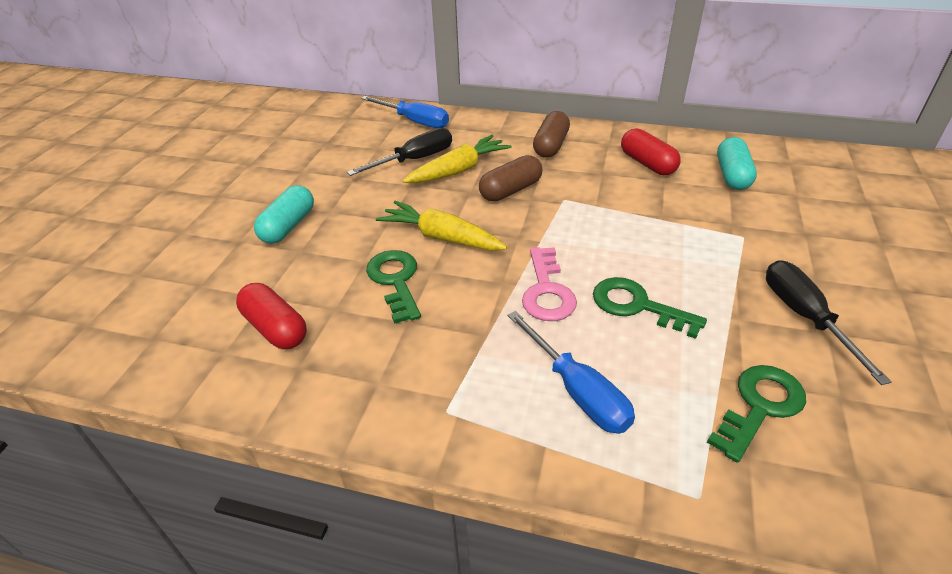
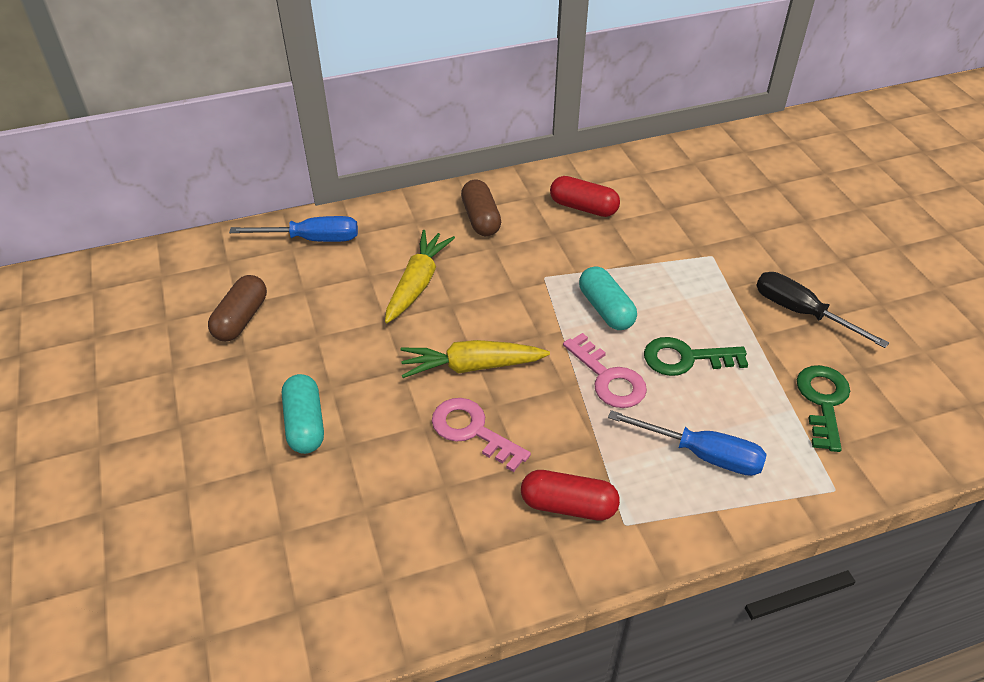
camera: 35 degrees left, 5 degrees up
red capsule [236,283,307,349] -> red capsule moved to [521,470,620,521]
black screwdriver [347,128,452,176] -> none
green key [366,250,421,324] -> pink key [432,398,531,472]
brown capsule [479,155,542,201] -> brown capsule moved to [208,275,267,341]
turquoise capsule [717,137,757,190] -> turquoise capsule moved to [579,266,637,330]

